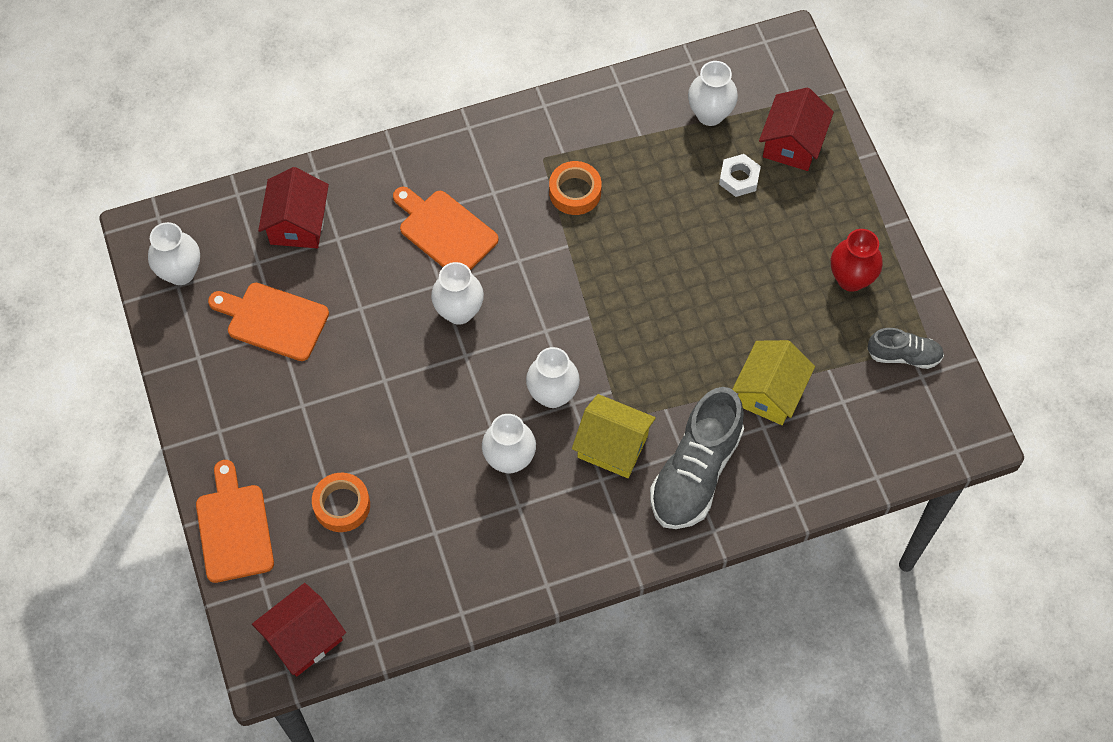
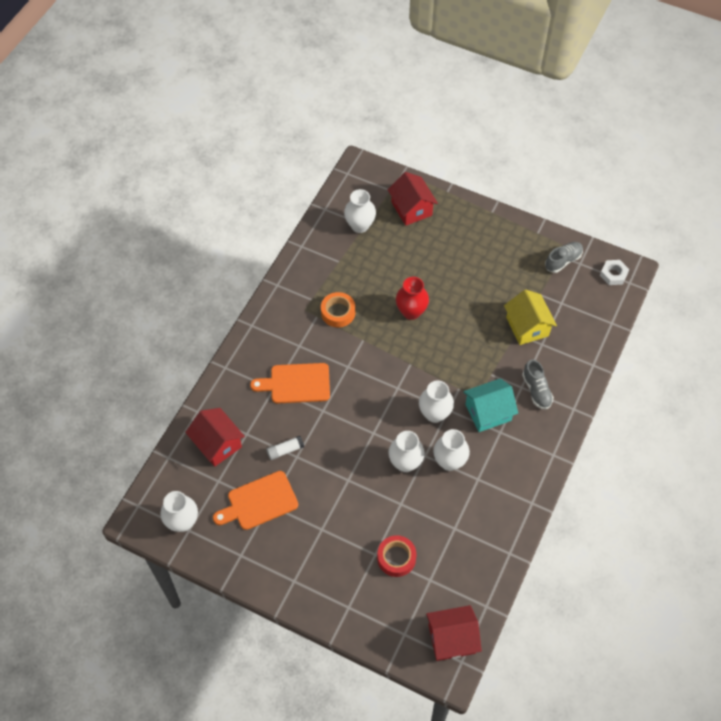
camera: 45 degrees left, 5 degrees down
orange cutting board [196,460,274,583] -> none
red house [252,583,346,677] -> red house turned 75 degrees clockwise [426,605,482,661]
orange tape [312,473,370,532] -> red tape [377,535,417,577]
white vase [431,262,484,325] -> white vase moved to [388,431,425,472]
yellow house [572,394,656,478] -> turquoise house [463,378,518,432]
grey shoe [650,387,744,529] -> grey shoe [522,359,554,410], size x0.54
white nut [719,154,761,197] -> white nut moved to [600,260,629,285]
red vase [831,229,883,292] -> red vase moved to [396,277,429,320]
none -> white glue stick [266,436,304,460]

